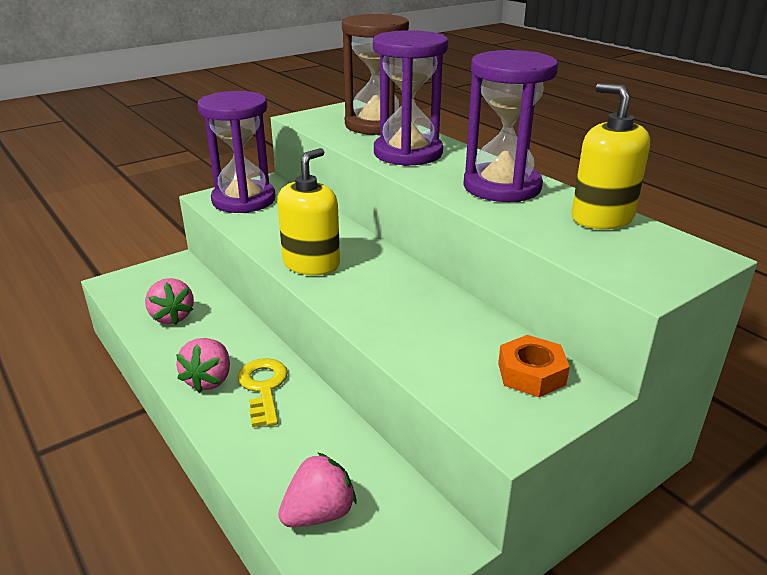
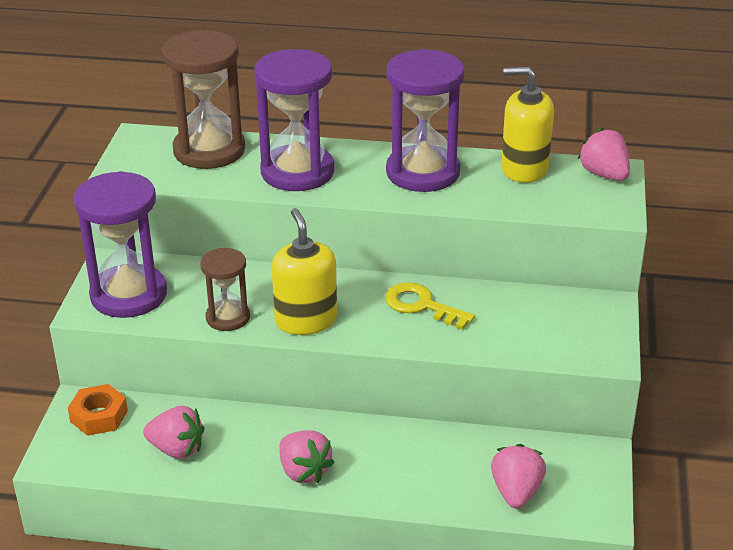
camera: 45 degrees left, 5 degrees up
yellow key [238,358,288,427] -> yellow key moved to [385,282,475,330]
orange nut [498,335,570,397] -> orange nut moved to [68,384,128,436]
none -> brown hourglass [200,248,250,331]
none -> pink strawberry [578,128,630,181]

